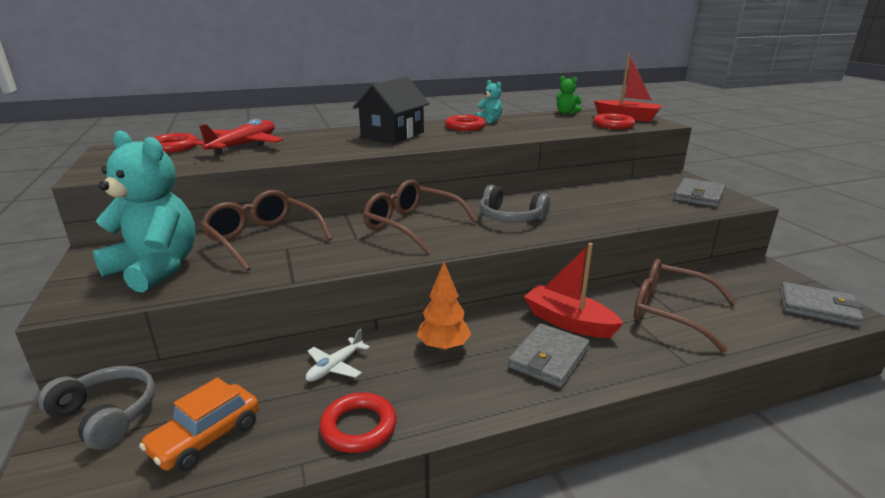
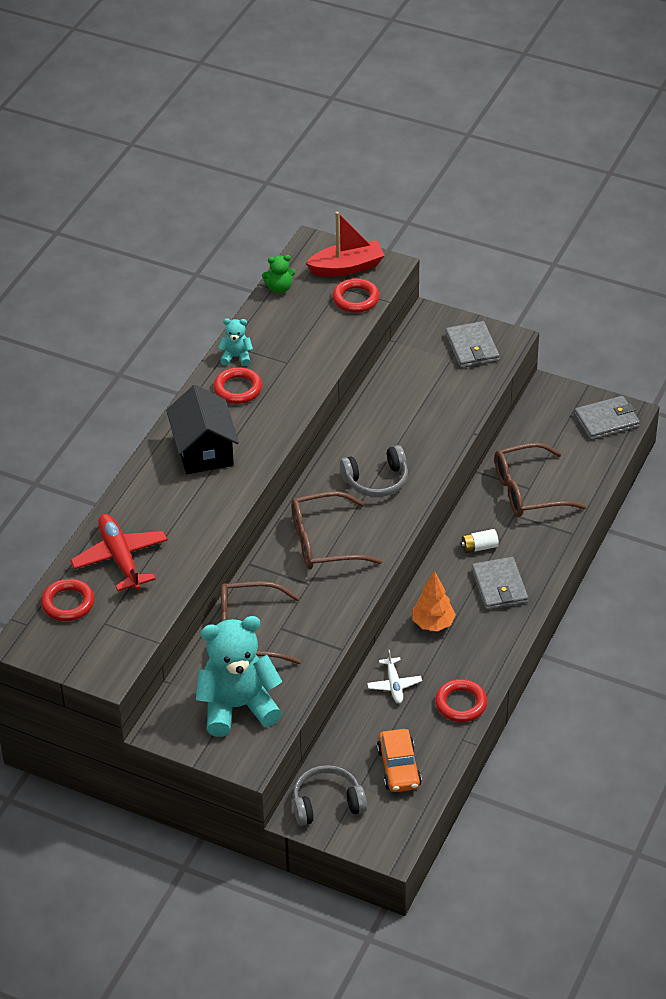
camera: 45 degrees left, 20 degrees up
red boat [524,243,624,338] -> white battery [461,529,499,553]

